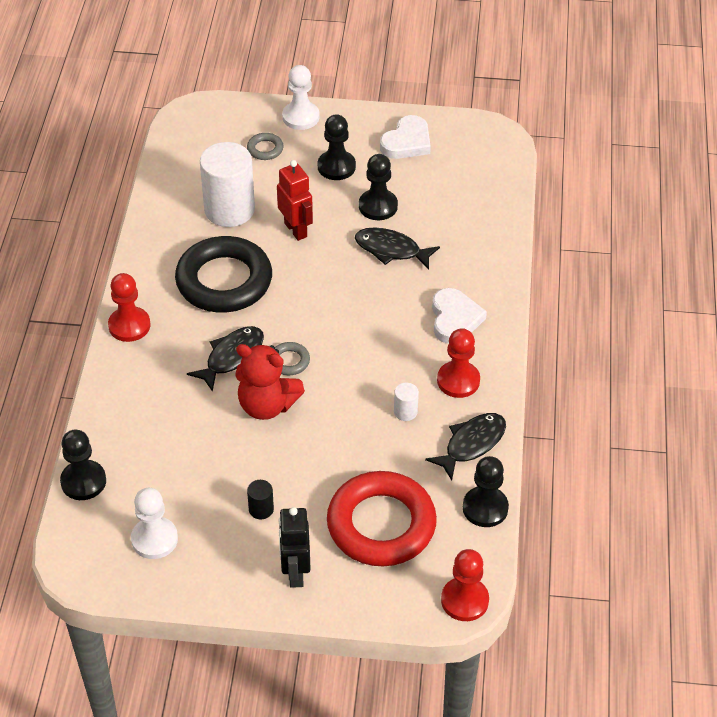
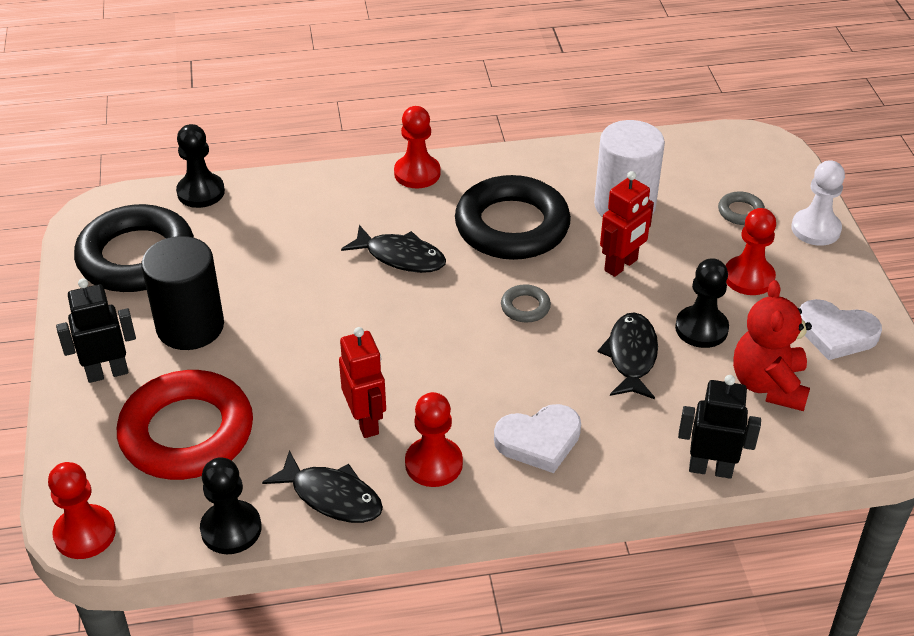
camera: 75 degrees right, 5 degrees down
white pawn [131,488,178,559] -> black ring [74,204,194,292]
red teddy bear [235,344,305,420] -> red teddy bear moved to [733,280,812,411]
black cylinder [247,480,274,519] -> black cylinder [141,236,224,350], size x2.35
grey ring [275,342,310,375] -> grey ring moved to [501,284,551,323]
black pawn [318,114,356,180] -> red pawn [726,208,776,295]
white cylinder [394,383,419,421] -> red robot [339,327,386,438]
none -> black robot [678,375,761,479]

